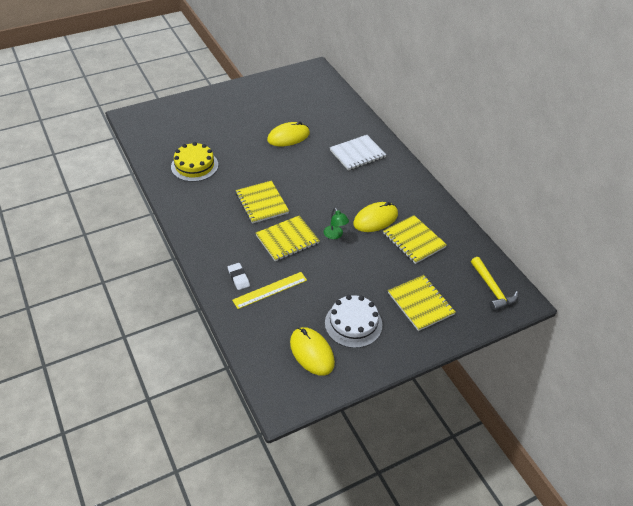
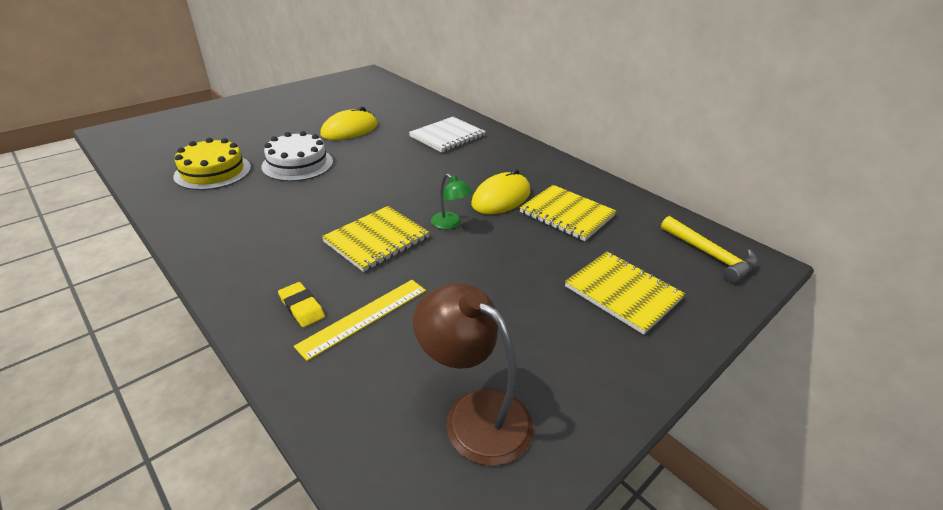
camera: 15 degrees left, 10 degrees down
white eraser [228,263,250,290] -> yellow eraser [278,282,325,327]
yellow notebook [235,180,289,224] -> none
yellow mouse [290,327,335,376] -> brown lamp [413,283,534,466]
white cake [325,295,382,348] -> white cake moved to [261,131,333,181]

